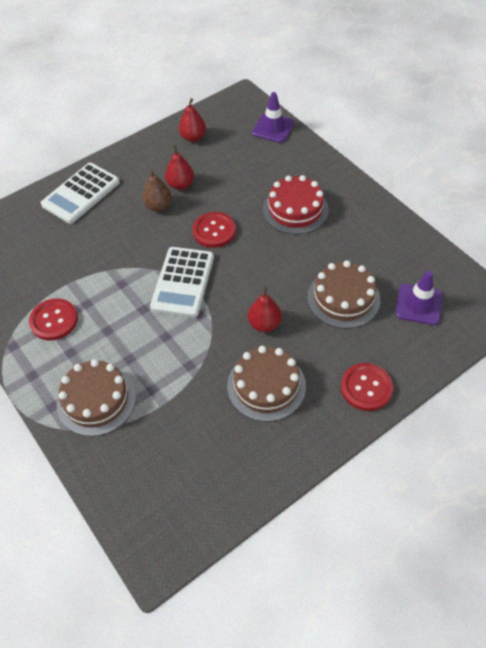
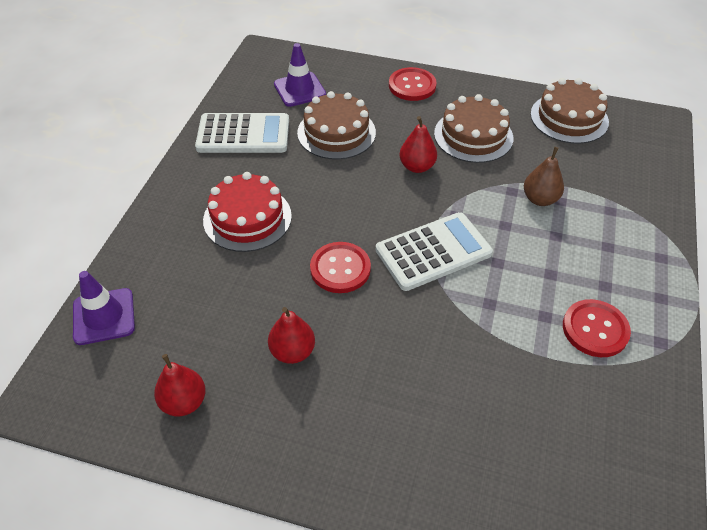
camera: 130 degrees left, 5 degrees down
white calculator [41,163,120,224] -> white calculator moved to [195,113,289,153]
brown cake [57,359,136,436] -> brown cake moved to [530,78,609,144]
brown pear [142,170,172,212] -> brown pear moved to [524,147,564,206]

